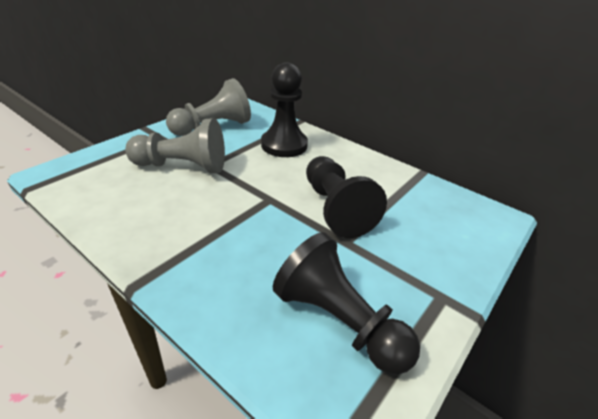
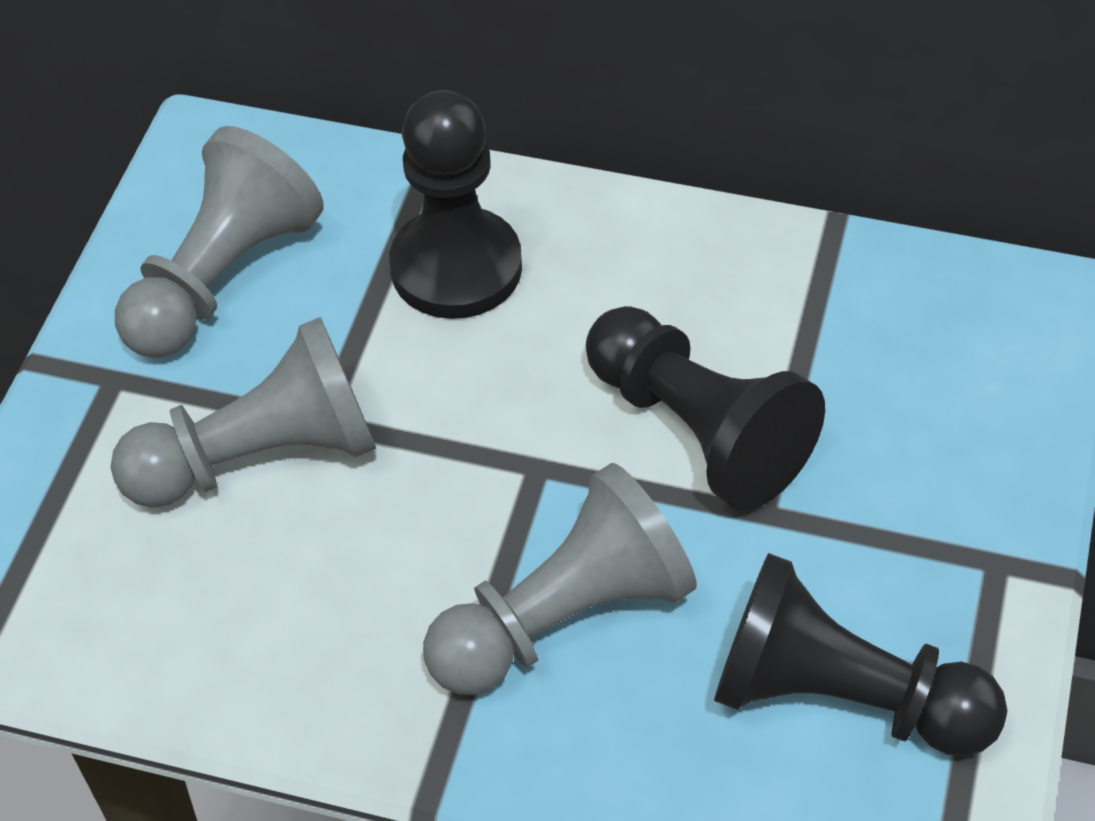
camera: 20 degrees left, 15 degrees up
none -> grey pawn [423,463,697,695]

